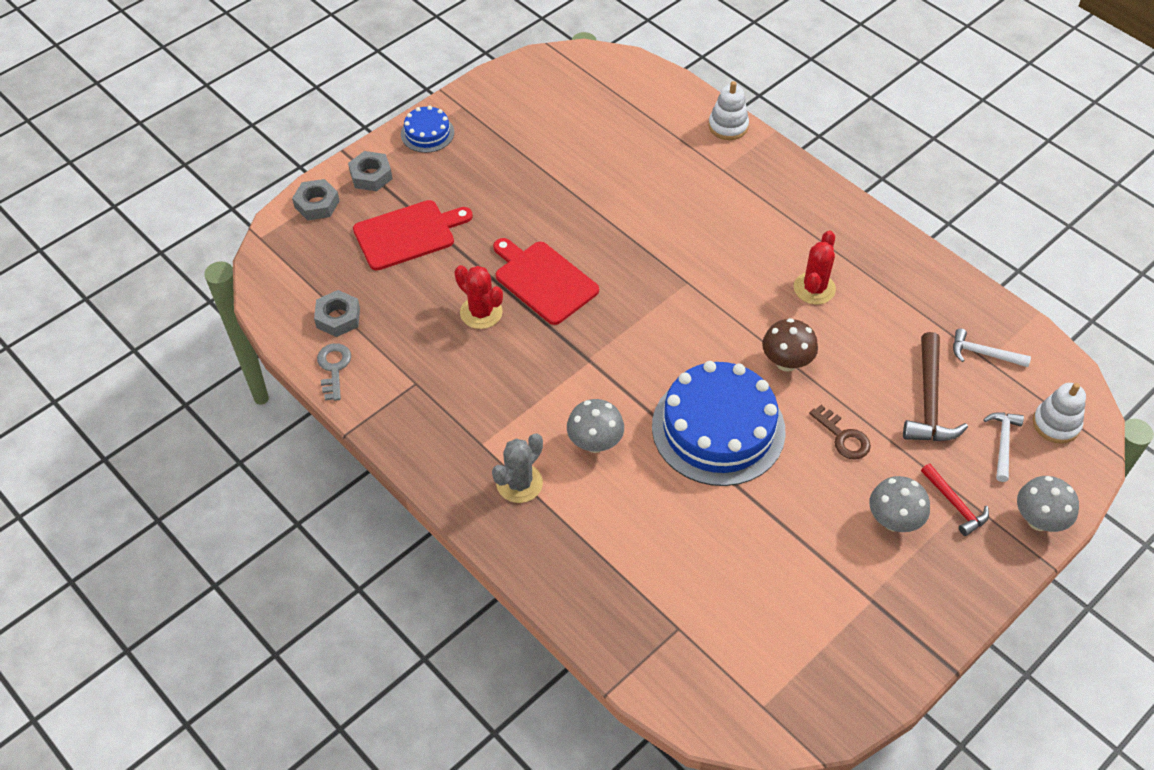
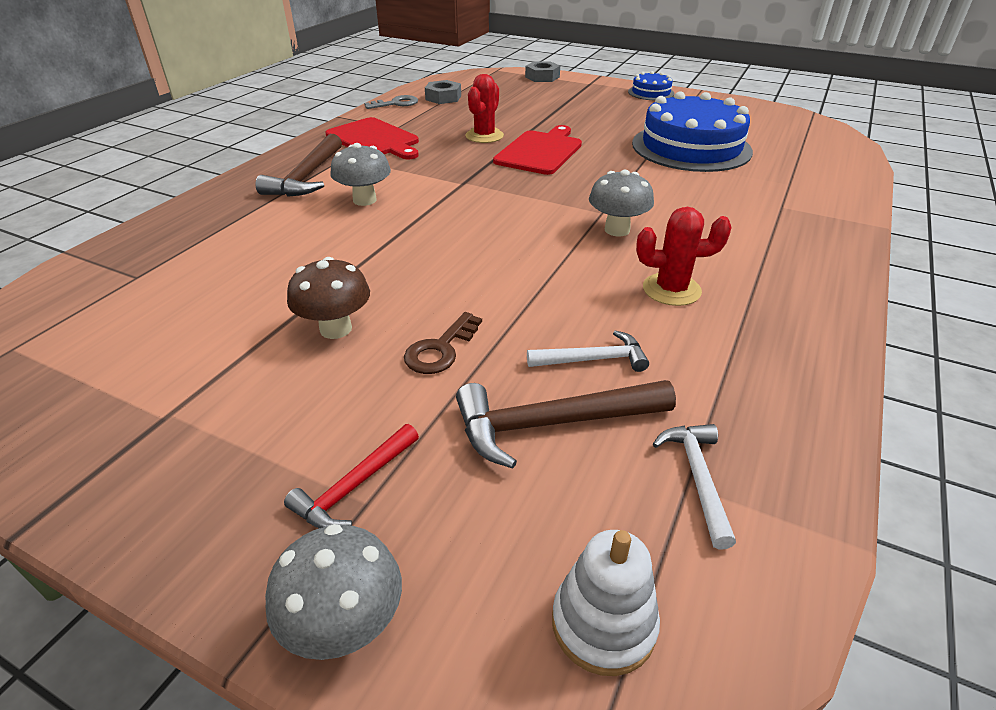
camera: 70 degrees right, 15 degrees down
grey nut [348,151,393,191] -> none
red cutting board [353,200,473,270] -> red cutting board moved to [325,117,419,159]
grey cactus [492,433,543,503] -> brown hammer [255,134,342,197]
blue cake [652,361,786,486] -> blue cake moved to [632,91,753,172]
white stacking toy [709,81,749,140] -> none
brown mushroom [762,318,818,372] -> brown mushroom moved to [287,257,370,339]
grey mushroom [869,476,930,532] -> grey mushroom moved to [589,170,654,236]
white hammer [983,412,1024,482] -> white hammer moved to [527,330,649,372]

